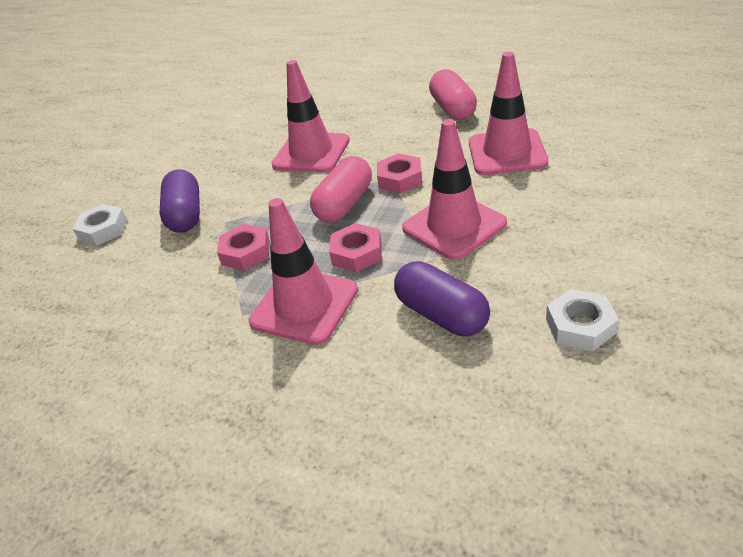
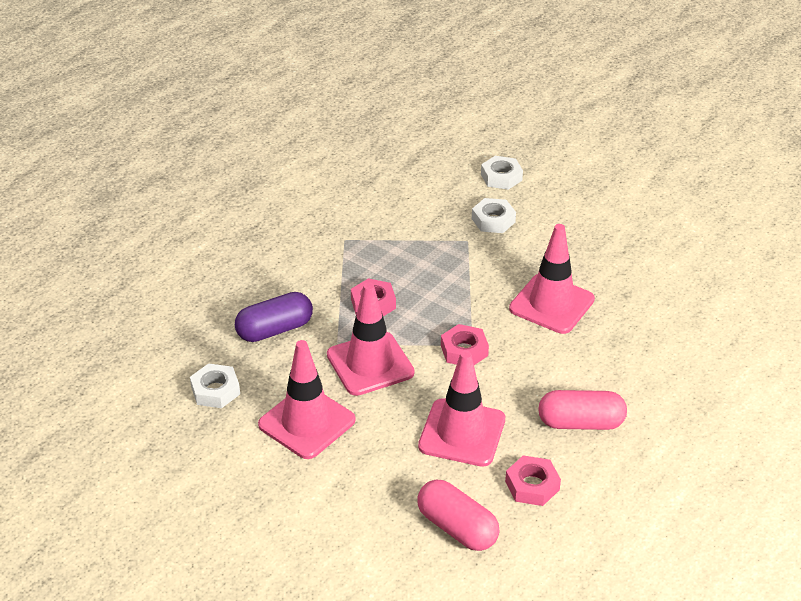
camera: 100 degrees right, 0 degrees up
purple capsule [160,169,200,233] -> white nut [472,198,516,233]
pink nut [217,224,270,270] -> pink nut moved to [505,455,561,506]
pink traffic cone [249,198,358,345] -> pink traffic cone moved to [258,340,356,459]
pink capsule [310,156,372,222] -> pink capsule moved to [417,479,500,551]

